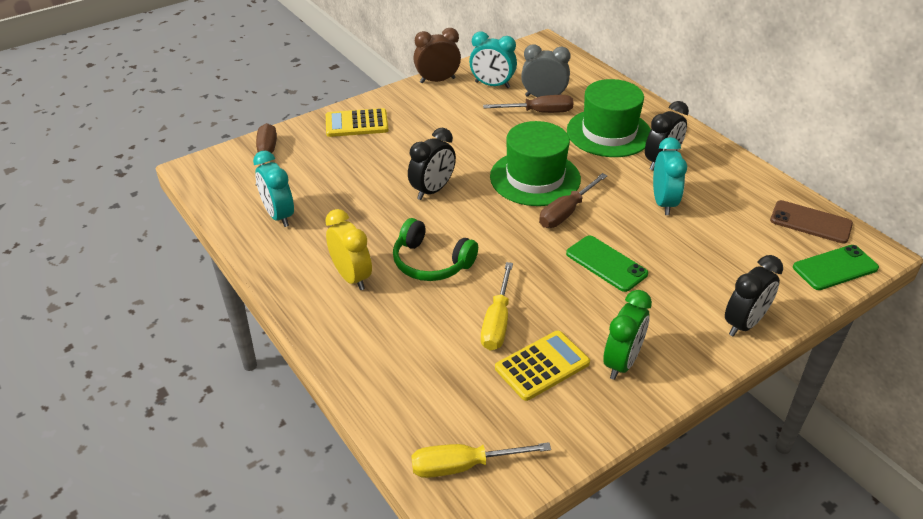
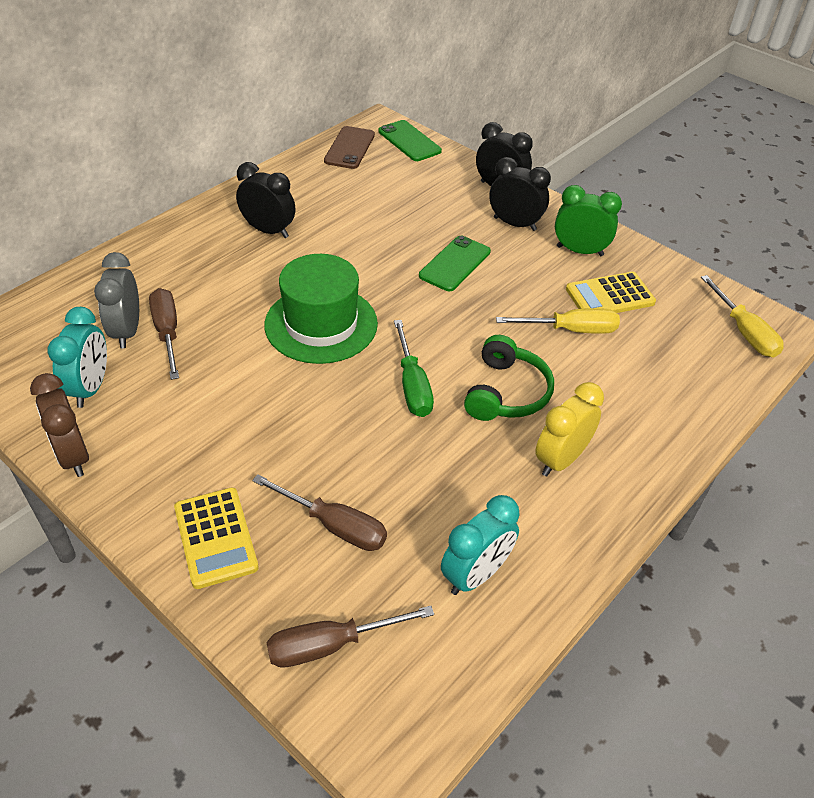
camera: 105 degrees left, 5 degrees up
black clock [408,128,456,200] -> black clock moved to [489,157,551,231]
yellow calculator [495,330,590,401] -> yellow calculator turned 60 degrees counterclockwise [566,272,656,313]
brown screwdriver [539,173,608,228] -> brown screwdriver moved to [252,474,387,551]
green hat [567,79,651,157] -> none
turquoise clock [653,137,687,215] -> none
none -> green screwdriver [394,320,434,417]

